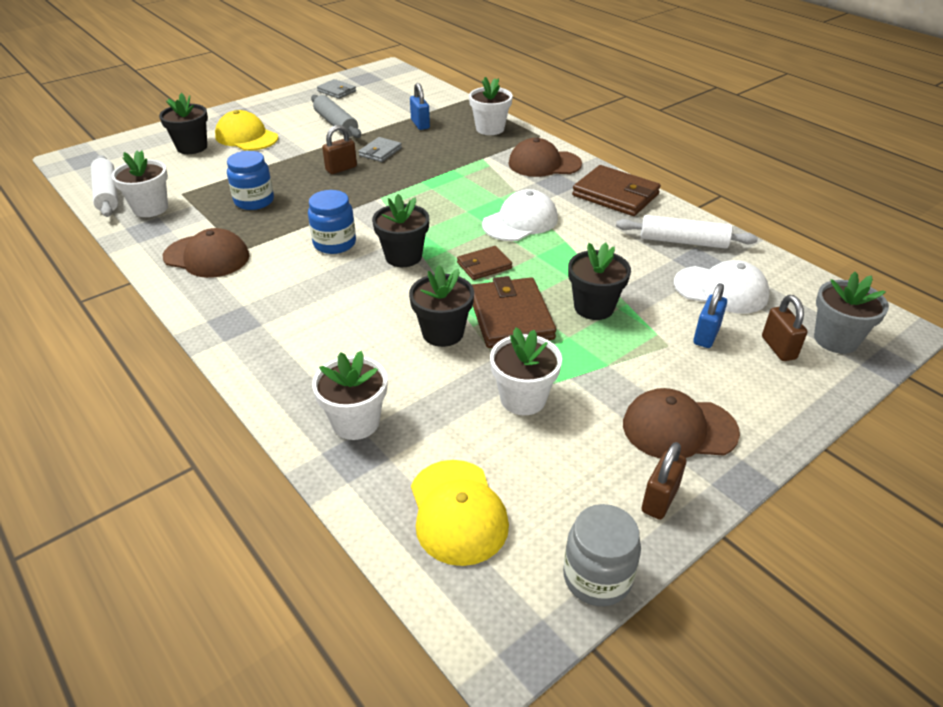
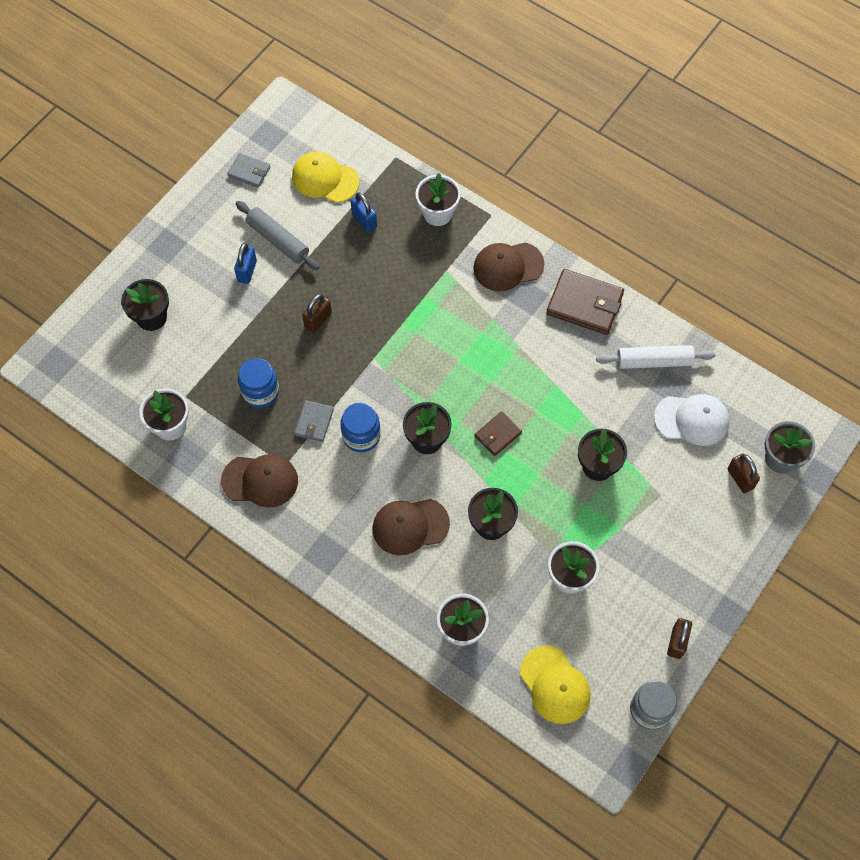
camera: 15 degrees left, 25 degrees up
white rolling pin [91,155,118,217] -> none
yellow cap [215,110,278,151] -> yellow cap moved to [292,151,359,203]
grey wallet [358,137,402,162] -> grey wallet moved to [294,400,334,442]
brown wallet [472,276,556,348] -> none
white cap [482,189,558,241] -> none
brown cap [623,388,740,459] -> brown cap moved to [372,499,450,555]
blue padlock [693,283,727,348] -> blue padlock moved to [234,243,257,284]

